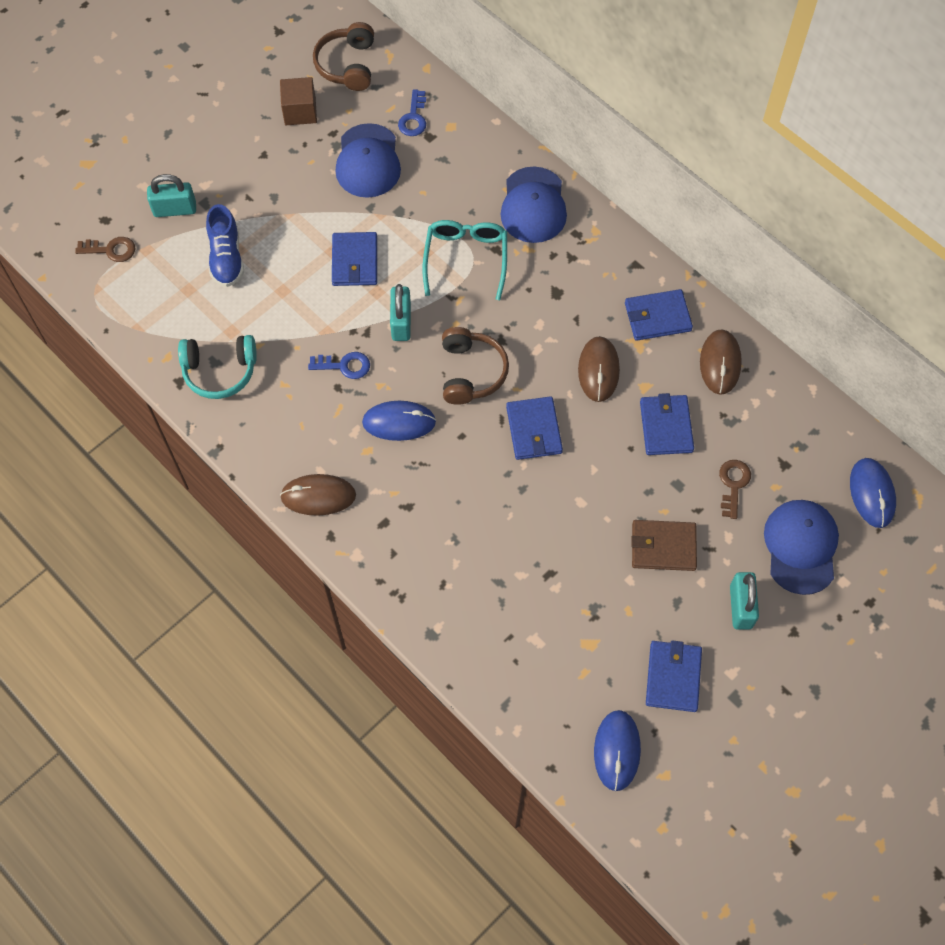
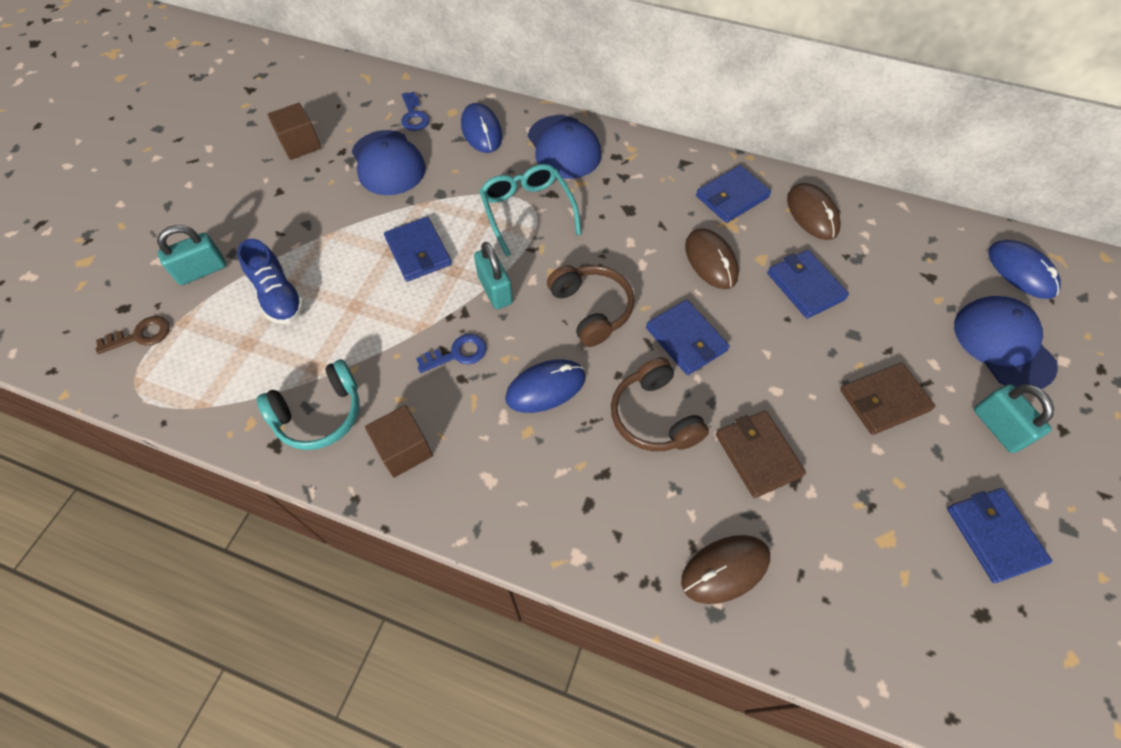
camera: 25 degrees left, 5 degrees down
brown mouse [280,474,356,516] -> brown mouse moved to [681,535,770,604]
brown headphones [313,22,374,91] -> brown headphones moved to [611,357,709,451]
blue mouse [594,710,641,791] -> blue mouse moved to [461,103,502,153]
brown key [719,460,751,519] -> none
none -> brown cube [365,405,433,478]
none -> brown wallet [716,411,806,498]

